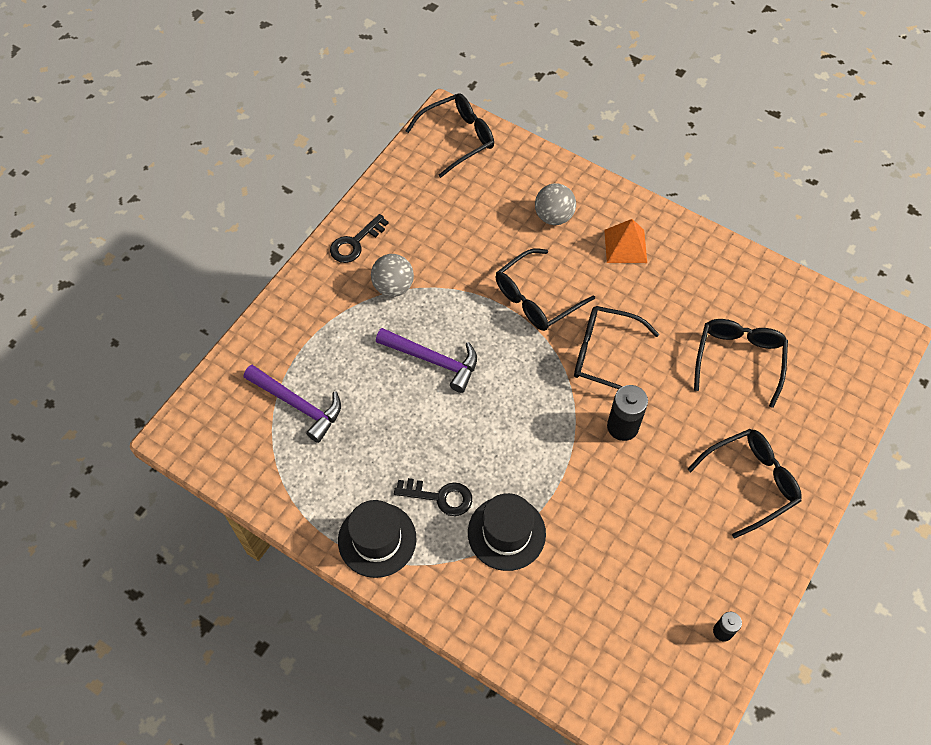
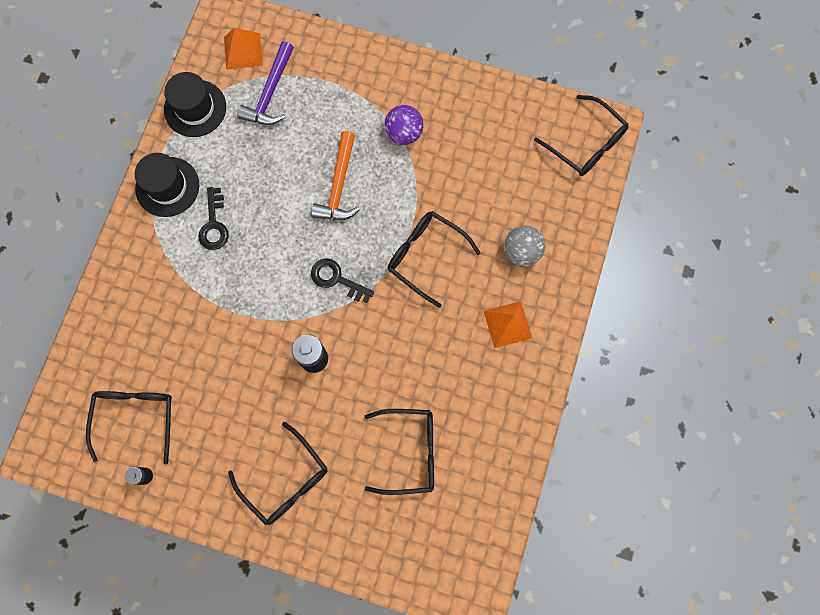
camera: 75 degrees right, 15 degrees up
black key [330,214,388,263] -> black key moved to [311,258,374,303]
grey ball [371,254,414,297] -> purple ball [384,105,424,145]
purple hammer [376,328,477,393] -> orange hammer [311,131,360,220]
black hat [468,493,546,571] -> black hat moved to [164,72,226,137]
black glasses [574,306,659,389] -> black glasses moved to [86,391,172,464]
none -> orange pyramid [224,28,263,70]

